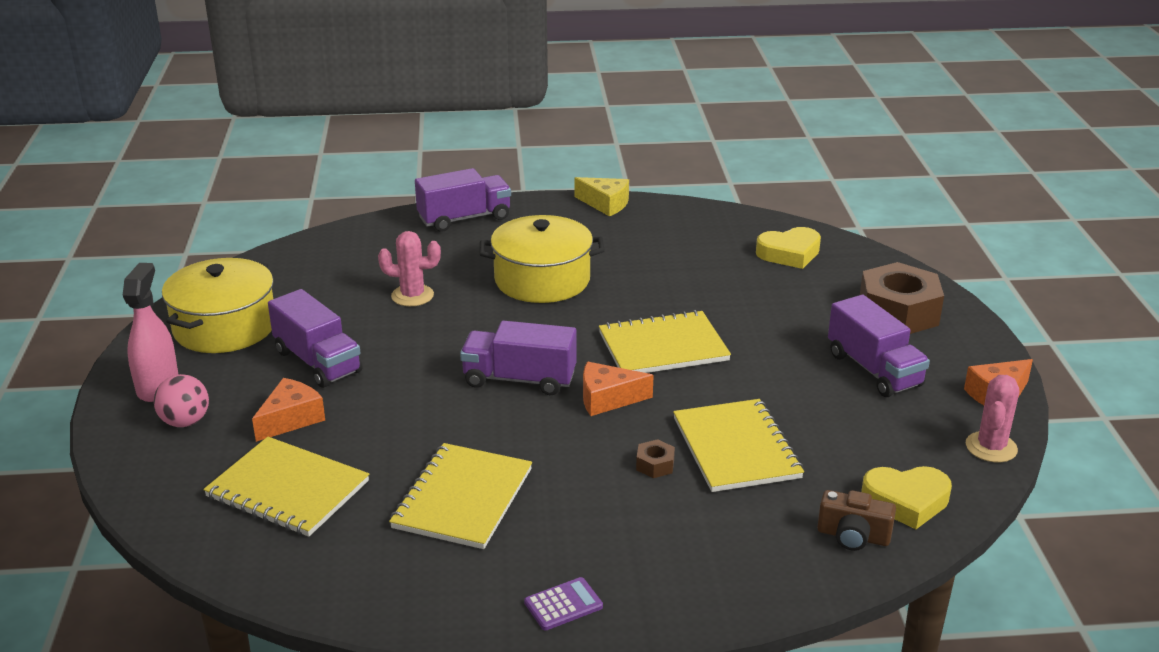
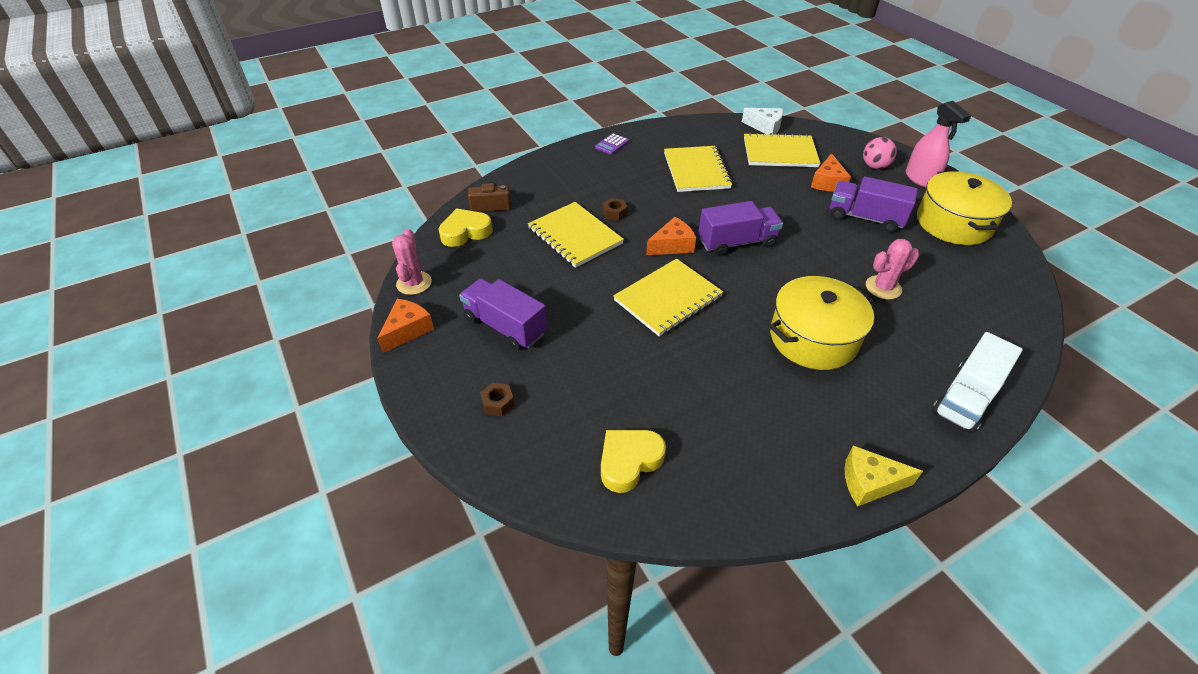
camera: 155 degrees right, 15 degrees up
purple truck [415,168,511,232] -> white truck [932,332,1023,433]
brown nut [860,262,944,334] -> brown nut [480,383,515,416], size x0.41
none -> white cheese [742,108,783,135]

